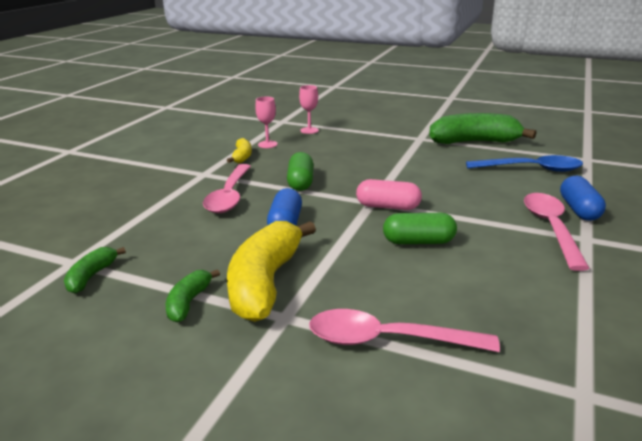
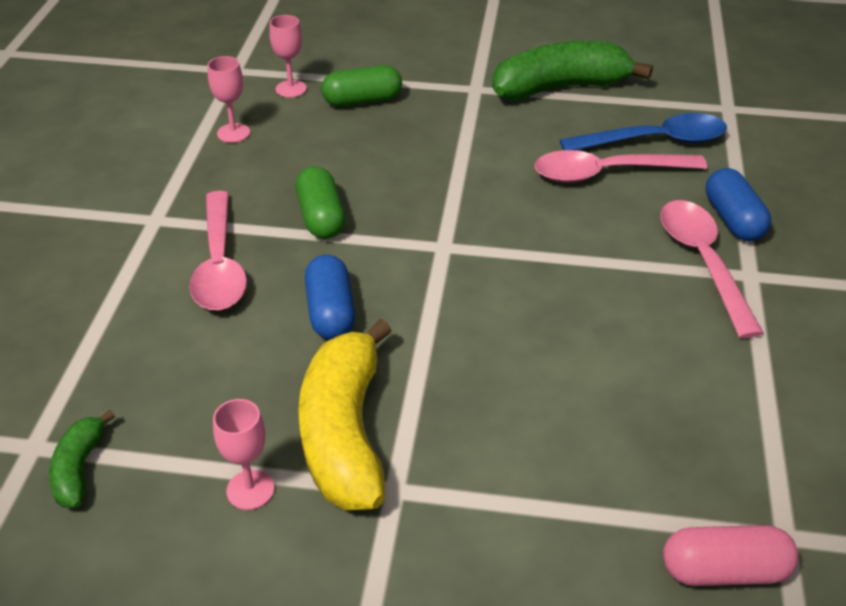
camera: 15 degrees left, 15 degrees up
green banana [166,269,220,323] -> pink goblet [213,399,274,510]
yellow banana [227,138,252,163] -> none
pink spoon [309,309,500,352] -> pink spoon moved to [535,150,707,182]
pink capsule [356,179,422,210] -> pink capsule moved to [663,525,799,586]
green capsule [383,213,457,244] -> green capsule moved to [321,65,402,107]

